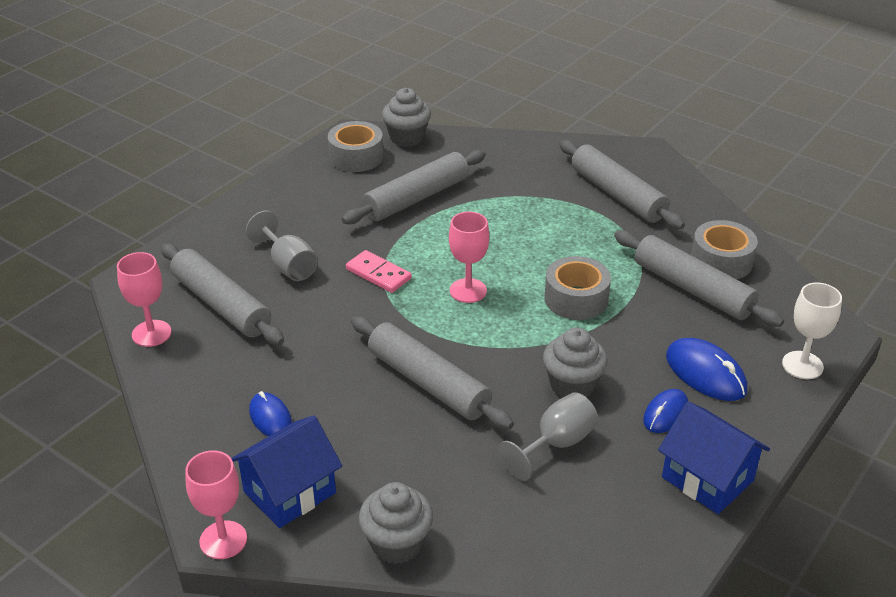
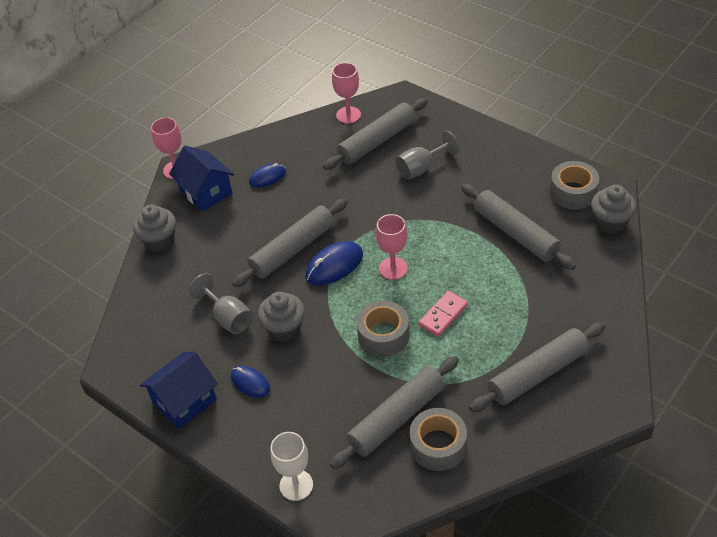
camera: 95 degrees right, 10 degrees up
pink domino [346,250,412,293] -> pink domino moved to [418,291,468,337]
blue mouse [666,338,748,401] -> blue mouse moved to [305,241,363,285]

